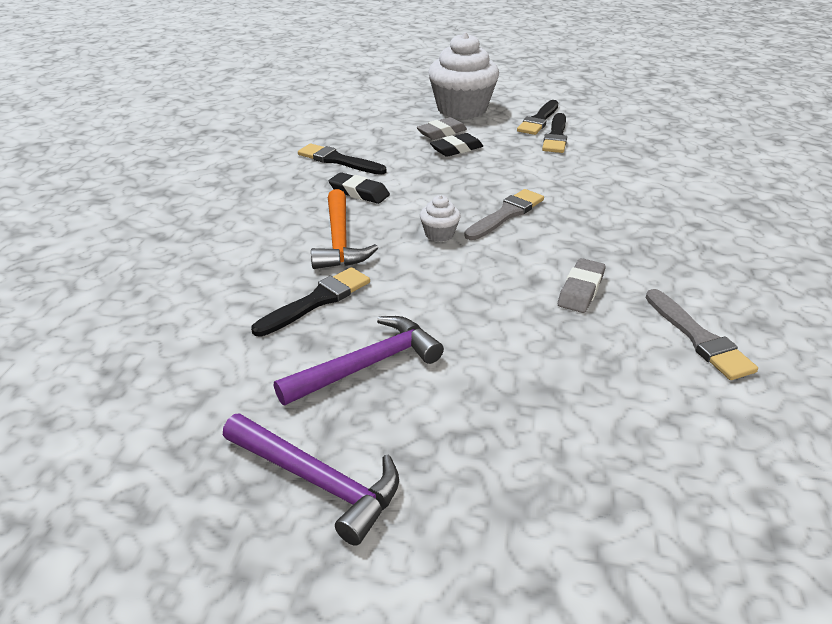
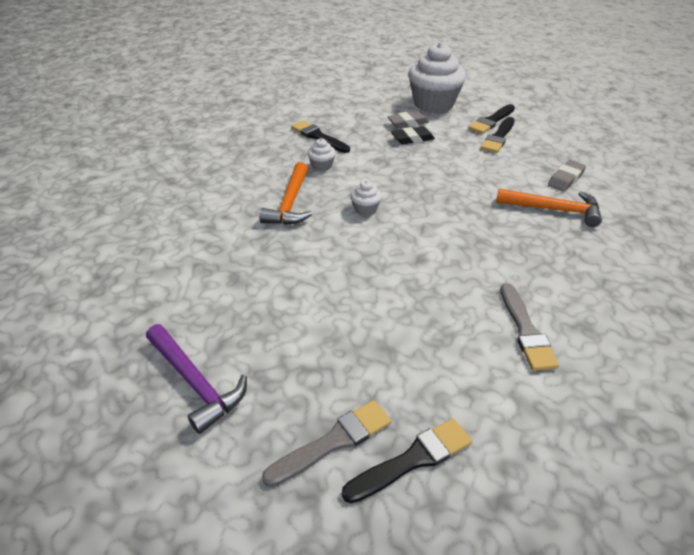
camera: 15 degrees right, 5 degrees up
black brush [251,267,370,337] -> black brush moved to [342,418,472,504]
purple hammer [274,316,444,405] -> none
black eraser [329,172,390,204] -> white cupcake [307,139,336,171]
grey brush [464,189,544,240] -> grey brush moved to [262,400,391,487]
grey eraser [558,258,605,313] -> grey eraser moved to [548,160,586,192]
none -> orange hammer [496,188,602,227]

